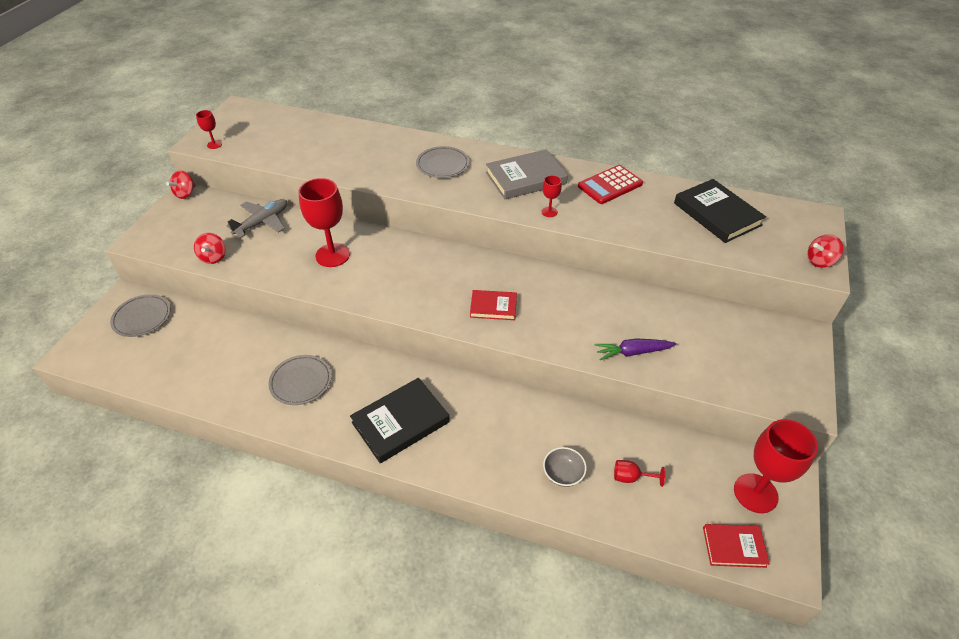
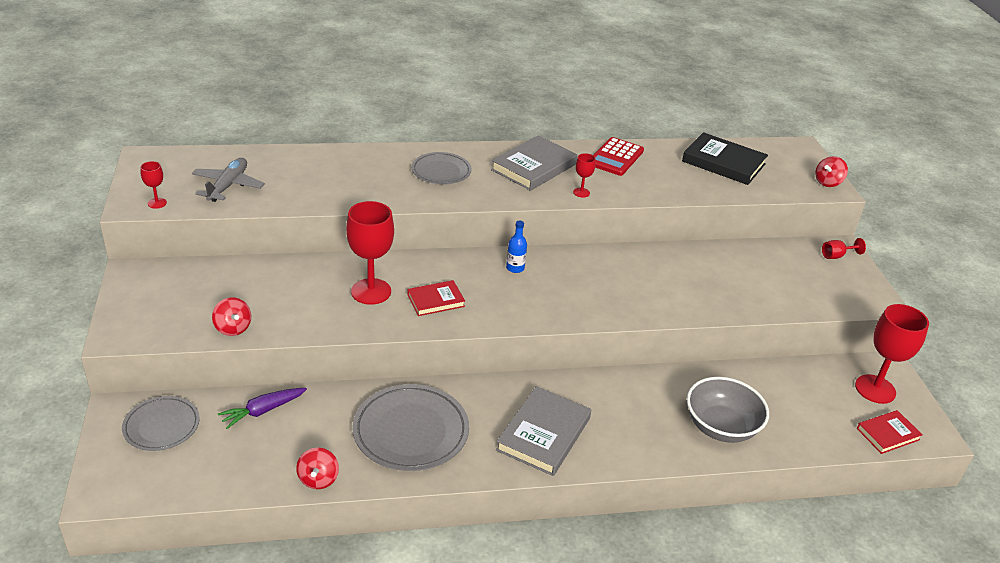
camera: 30 degrees left, 10 degrees down
red spinning top [166,170,196,199] -> red spinning top moved to [296,448,339,489]
grey plane [226,199,287,237] -> grey plane moved to [192,158,265,202]
grey plate [269,355,332,405] -> grey plate [352,384,469,471], size x1.60
black book [350,378,450,463] -> grey book [496,386,591,476]
red book [470,290,517,320] -> red book moved to [408,280,465,316]
grey bowl [543,447,587,487] -> grey bowl [687,377,769,443], size x1.87
purple carrot [595,339,676,360] -> purple carrot moved to [218,388,307,429]
red goblet [614,460,665,487] -> red goblet moved to [822,238,866,259]
none -> blue bottle [506,220,527,273]

